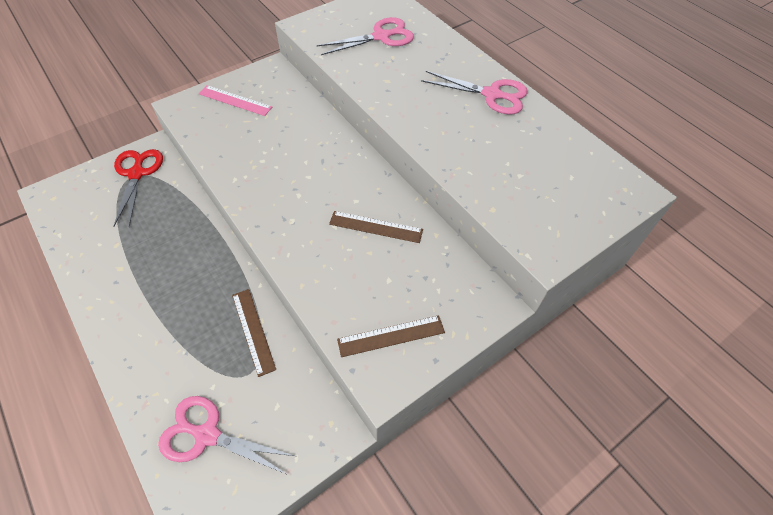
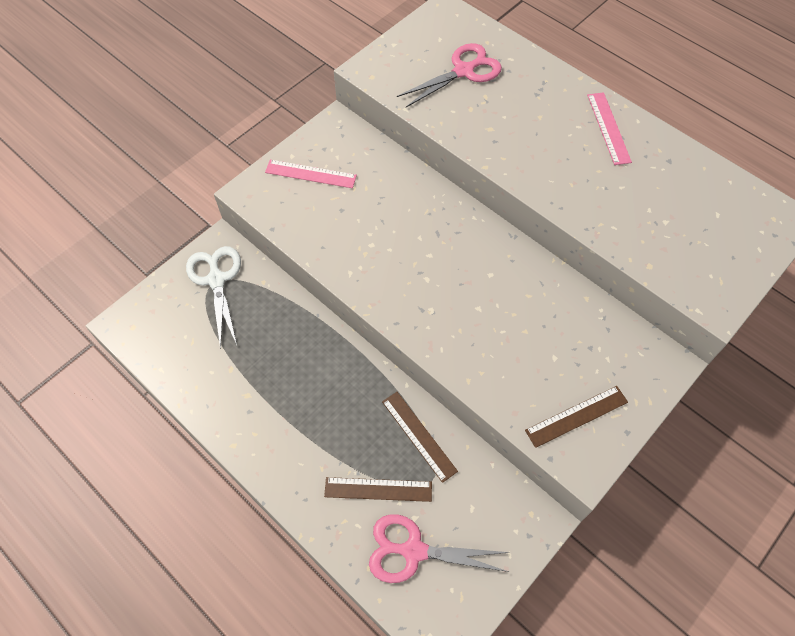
camera: 10 degrees left, 5 degrees up
red scissors [113,149,163,227] -> white scissors [186,246,241,349]
brown ruler [329,211,423,243] -> brown ruler moved to [324,477,432,502]
pink scissors [421,71,528,114] -> pink ruler [587,92,632,165]

